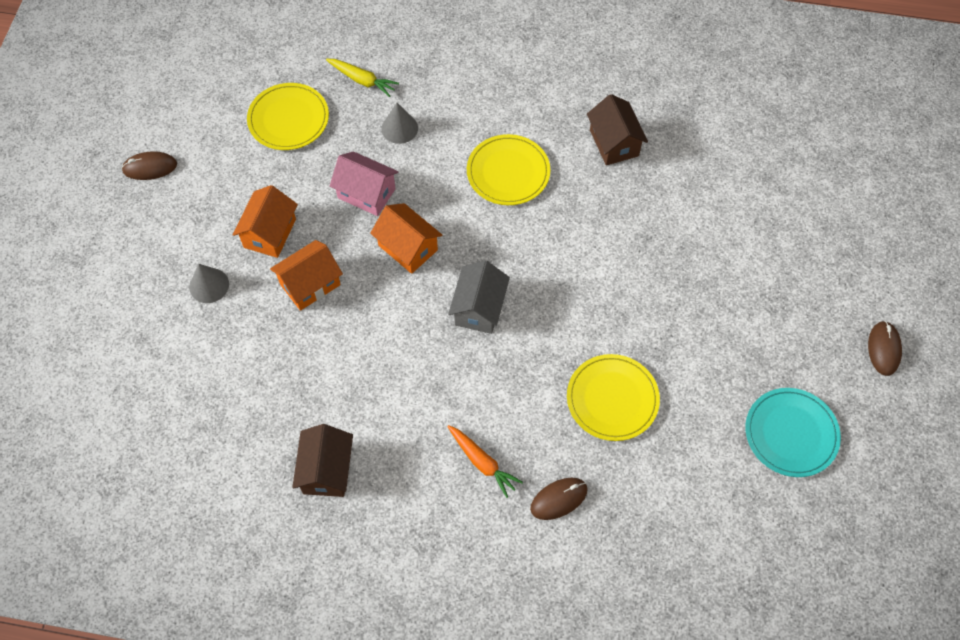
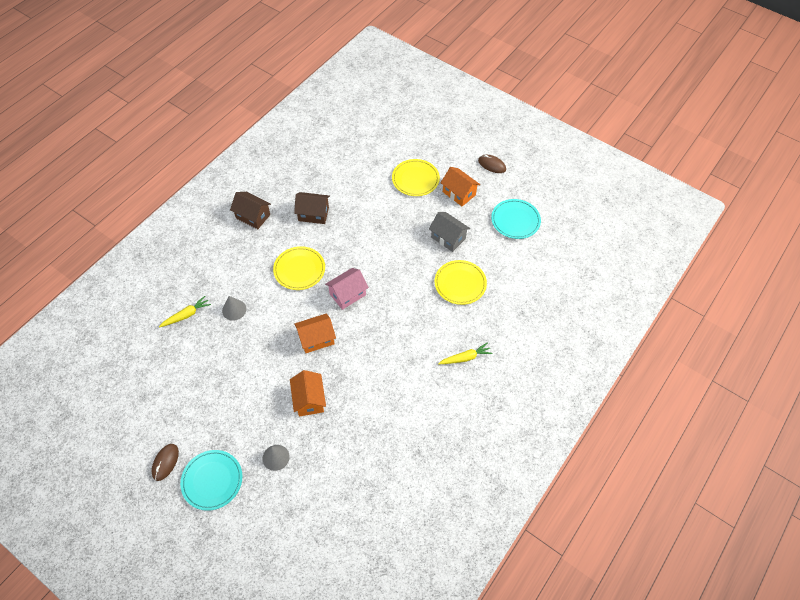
camera: 65 degrees left, 5 degrees down
orange house [232,185,298,258] -> orange house moved to [441,167,480,206]
yellow plate [247,83,329,150] -> yellow plate moved to [392,159,440,196]
brown house [292,424,353,497] -> brown house moved to [230,192,271,229]
pink house [330,151,398,216] -> pink house moved to [325,268,369,310]
orange carrot [447,425,523,498] -> yellow carrot [438,342,493,364]
grey house [448,260,510,334] -> grey house moved to [429,212,470,252]
brown mouse [530,478,588,520] -> none
none -> turquoise plate [180,450,242,511]

